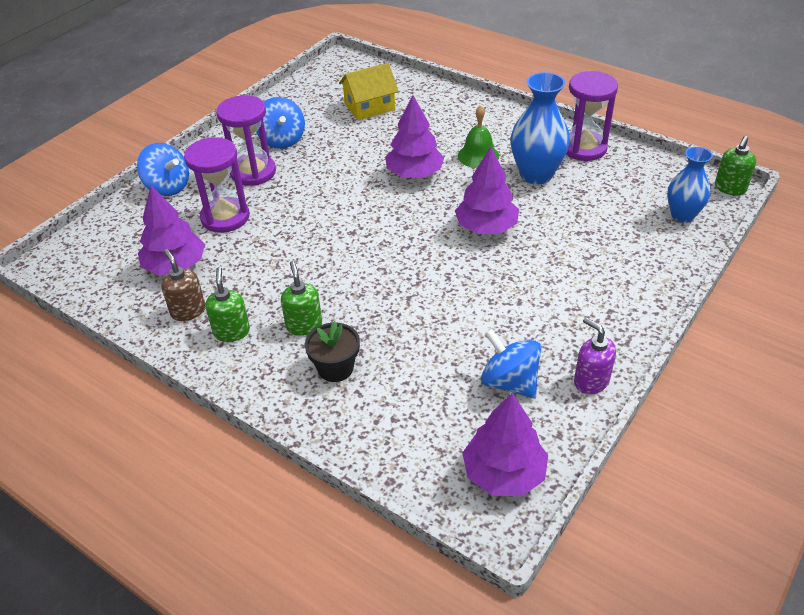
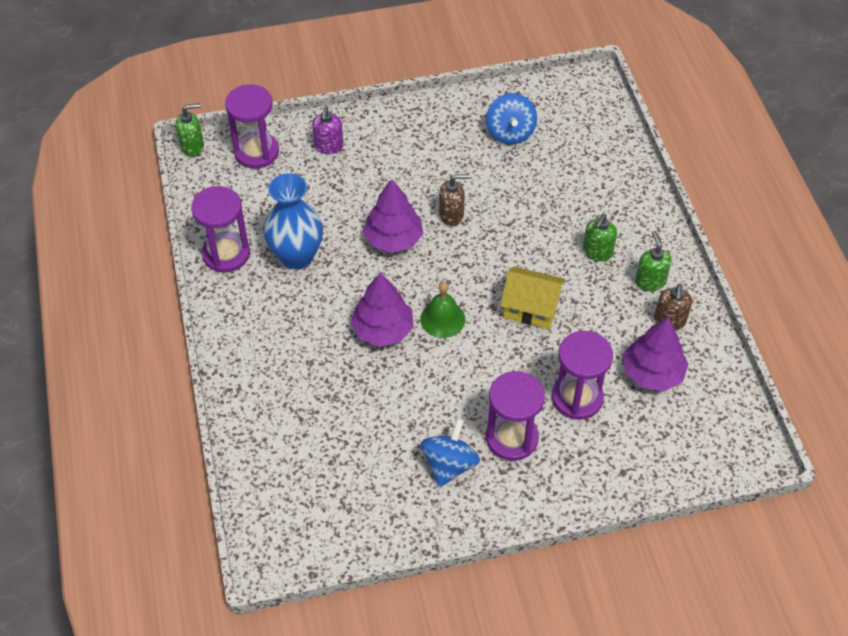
camera: 140 degrees left, 10 degrees up
blue spinning top [137,143,189,196] -> none
green soap dispenser [205,267,250,342] -> green soap dispenser turned 135 degrees clockwise [635,231,672,291]
black flower pot [305,321,360,382] -> none
yellow house [339,63,399,120] -> yellow house moved to [500,267,565,329]
green bell [458,105,499,168] -> green bell moved to [420,282,465,338]
purple tree [462,393,548,496] -> none
purple soap dispenser [574,317,616,394] -> purple soap dispenser moved to [312,107,344,154]
blue vase [667,147,713,223] -> purple hourglass [225,84,279,169]
none -> brown soap dispenser [439,174,469,226]

